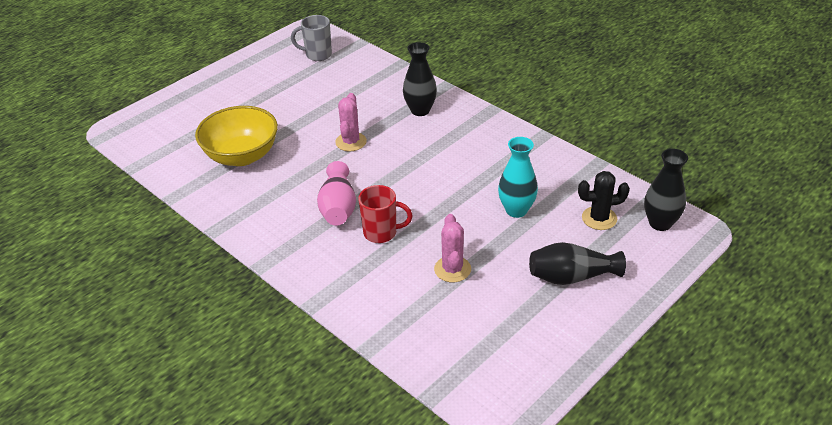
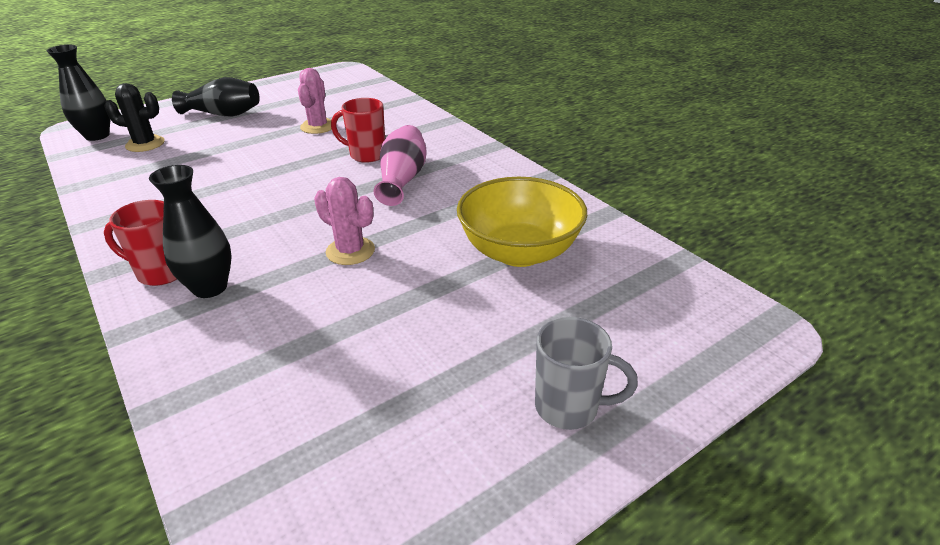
camera: 170 degrees left, 5 degrees down
grey mug [291,15,332,61] -> grey mug moved to [535,317,638,430]
pink cactus [335,93,367,151] -> pink cactus turned 75 degrees counterclockwise [314,177,375,265]
turquoise vase [498,137,538,218] -> none
none -> red mug [104,200,177,286]

